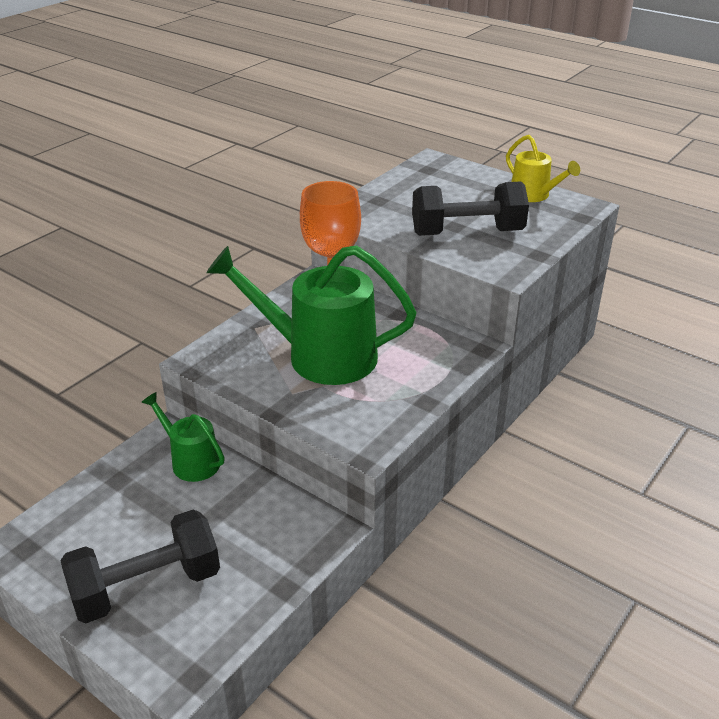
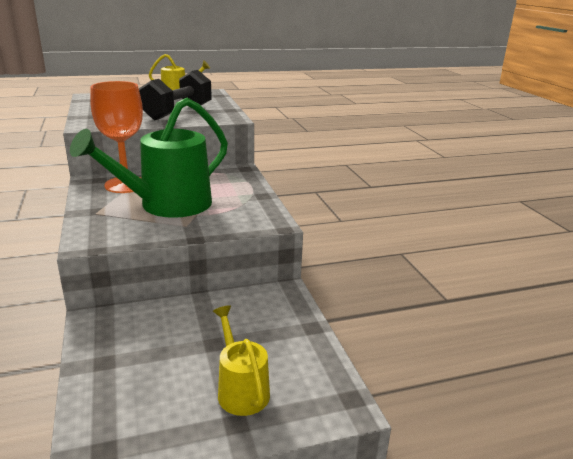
camera: 55 degrees left, 10 degrees down
black dumbbell [60,509,220,623] -> yellow watering can [213,306,270,416]
green watering can [141,392,225,482] -> none

